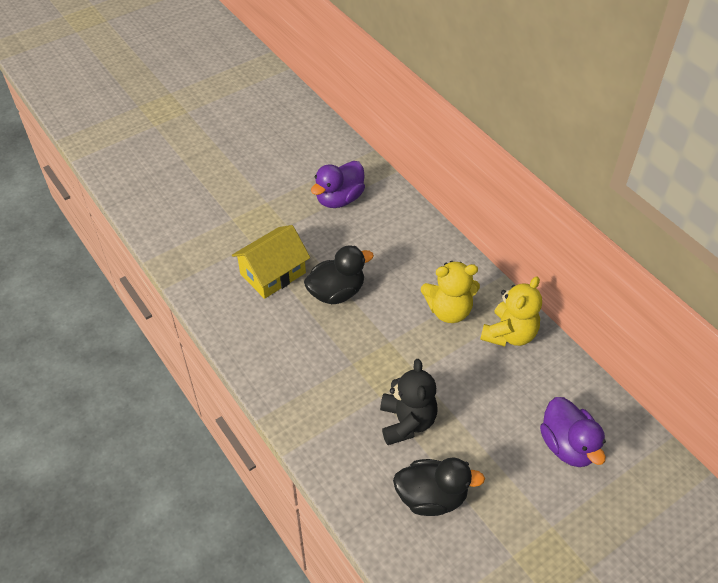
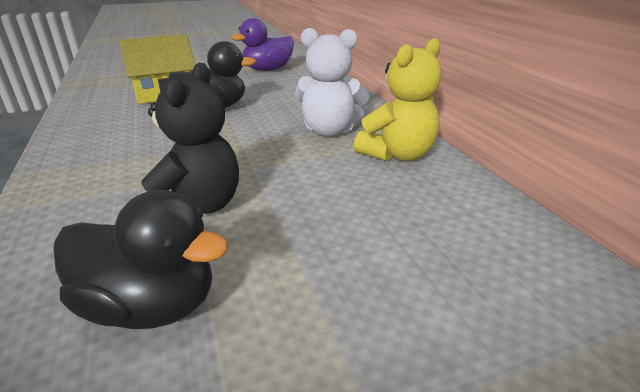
camera: 15 degrees right, 20 degrees down
yellow teddy bear [421,261,480,323] -> white teddy bear [295,28,369,136]
purple duck [540,397,606,467] -> none

